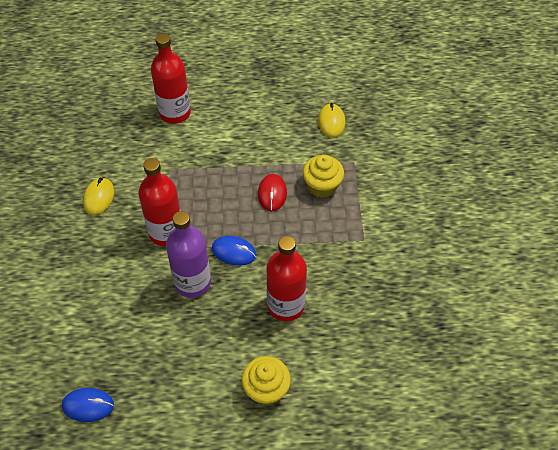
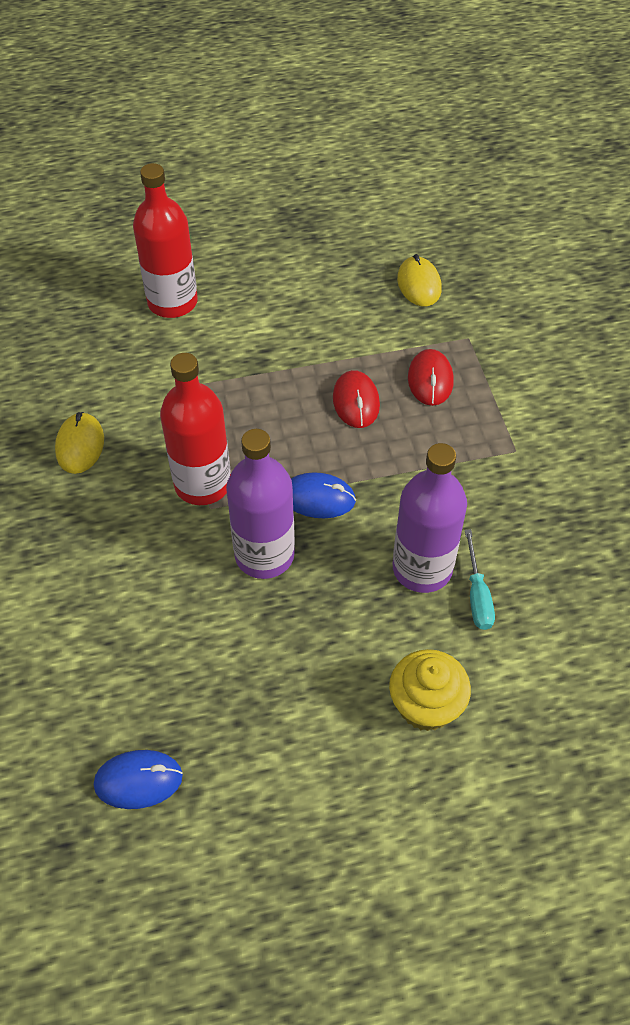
camera: 10 degrees left, 0 degrees up
red bottle [266,236,307,321] -> purple bottle [393,443,467,593]
yellow cupcake [303,155,344,198] -> red mouse [408,349,454,406]
none -> turquoise screwdriver [465,529,495,630]

